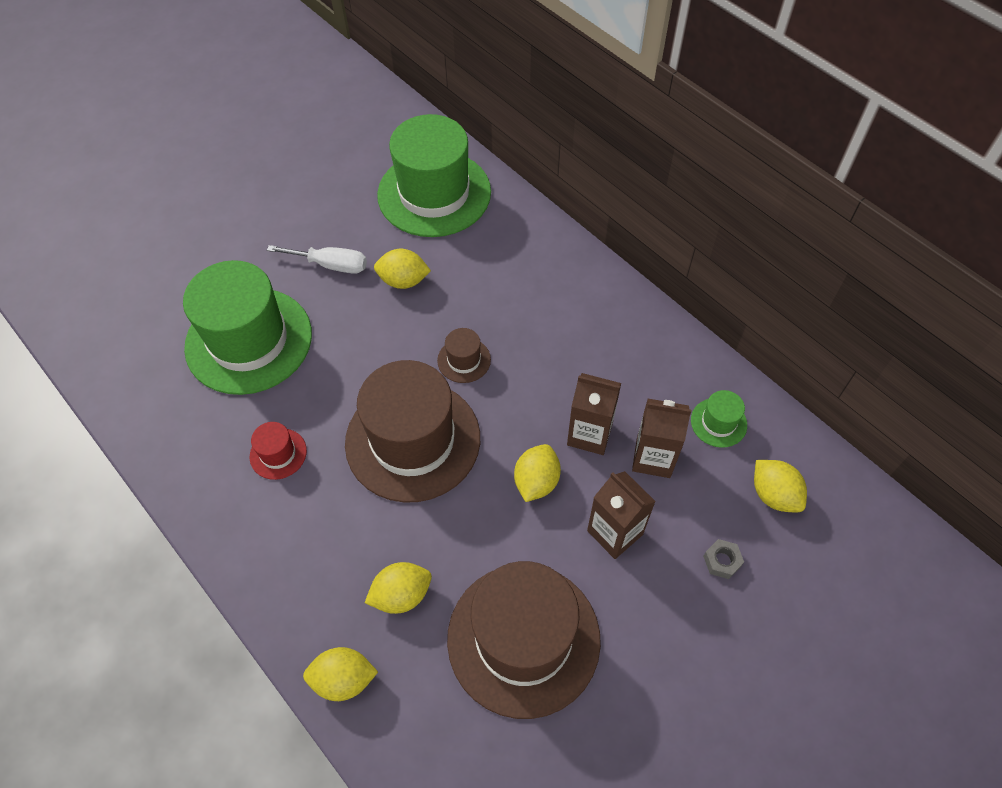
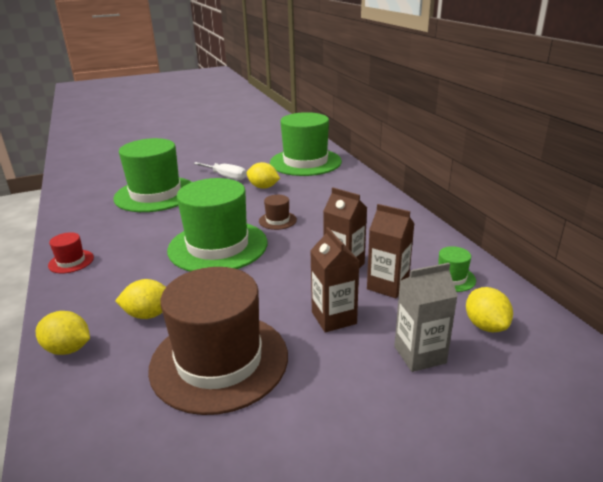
camera: 20 degrees right, 30 degrees down
red hat [250,422,307,480] -> red hat moved to [48,232,94,273]
brown hat [345,360,480,503] -> green hat [167,178,267,272]
yellow lemon [514,444,561,502] -> none
grey nut [703,539,744,579] -> grey carton [394,263,458,372]

